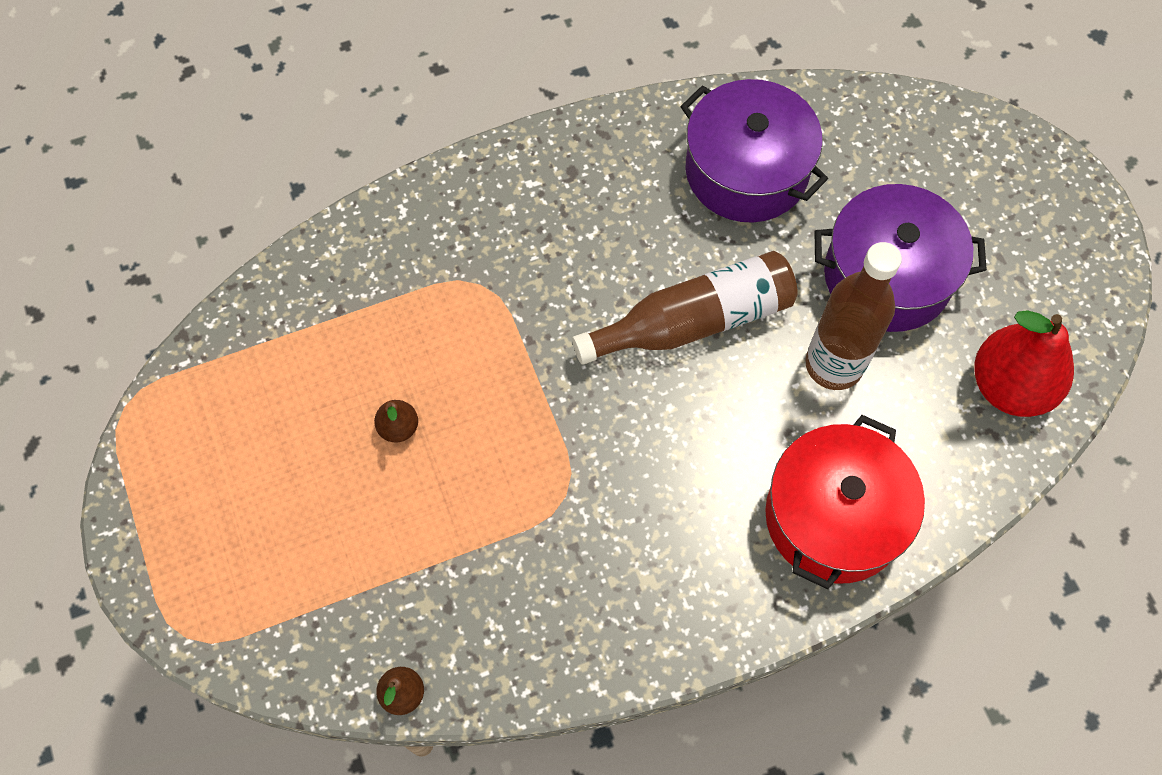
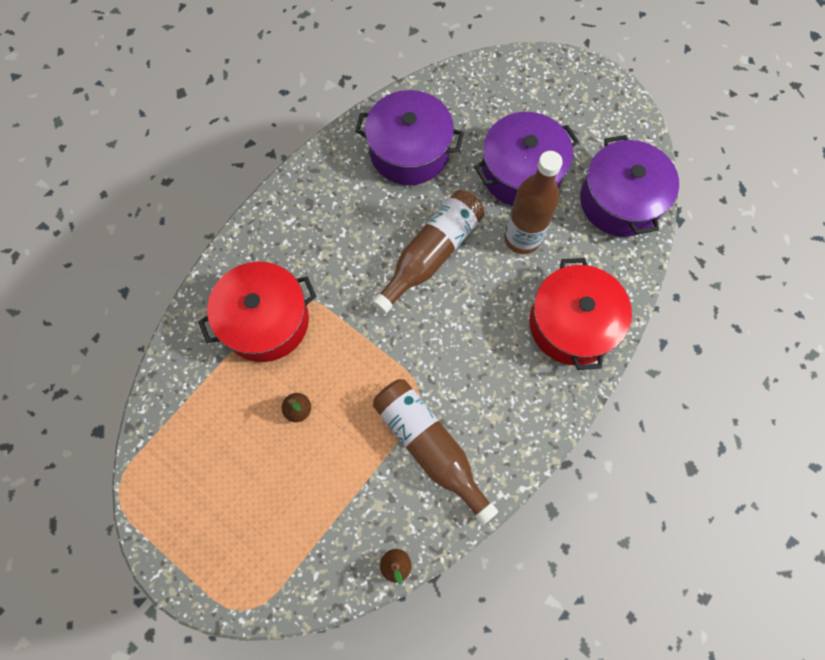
camera: 30 degrees left, 5 degrees up
red pear [975,310,1074,417] -> purple pot [580,135,679,237]
none -> red pot [198,262,316,362]
none -> brown bottle [373,379,498,525]

